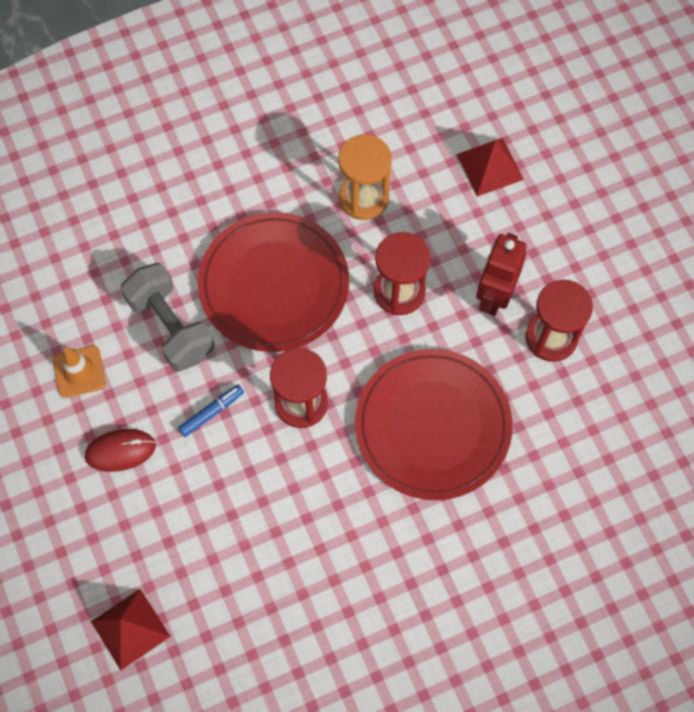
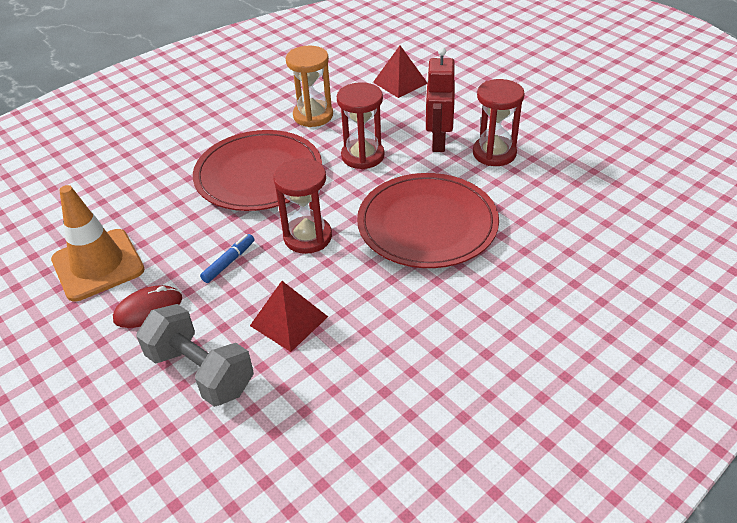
camera: 15 degrees left, 25 degrees down
orange traffic cone [53,345,106,398] -> orange traffic cone [51,185,145,302], size x1.72
red pyramid [91,589,171,670] -> red pyramid moved to [250,281,328,352]
grey dumbbell [120,263,215,372] -> grey dumbbell moved to [136,304,254,407]

